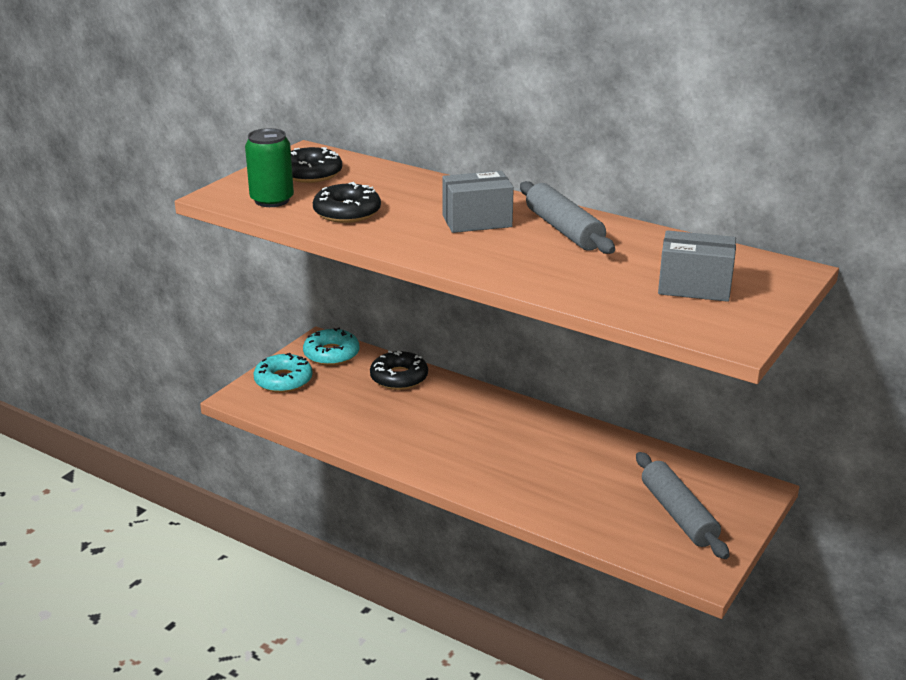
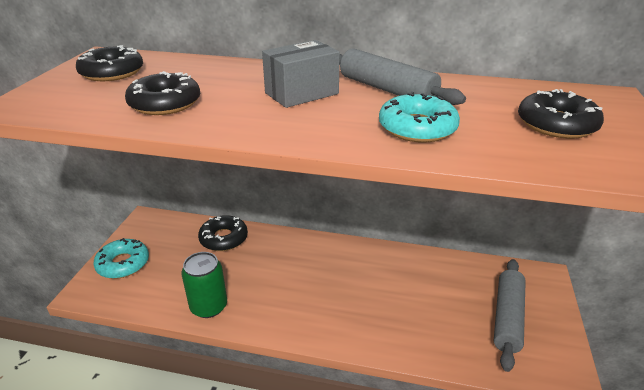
camera: 20 degrees left, 5 degrees up
green can [245,128,294,207] -> green can moved to [182,252,227,318]
turquoise donut [303,328,359,365] -> turquoise donut moved to [379,92,460,143]
grey rolling pin [636,452,730,559] -> grey rolling pin turned 60 degrees clockwise [494,259,526,372]
grey box [658,230,736,302] -> black donut [518,89,604,139]

